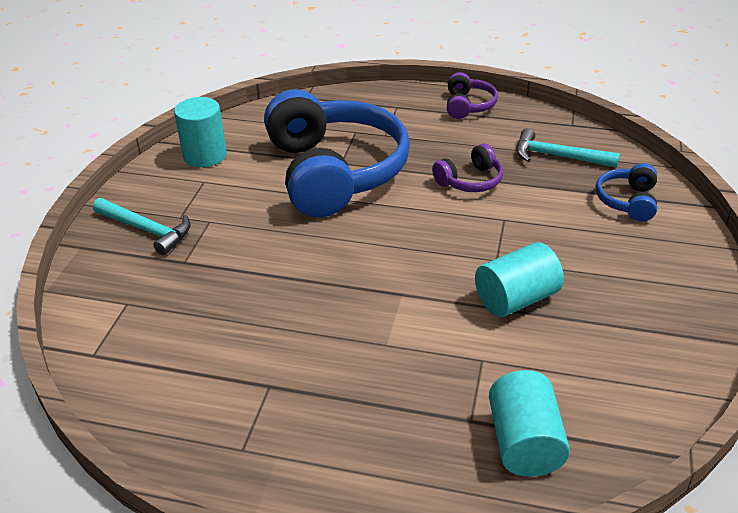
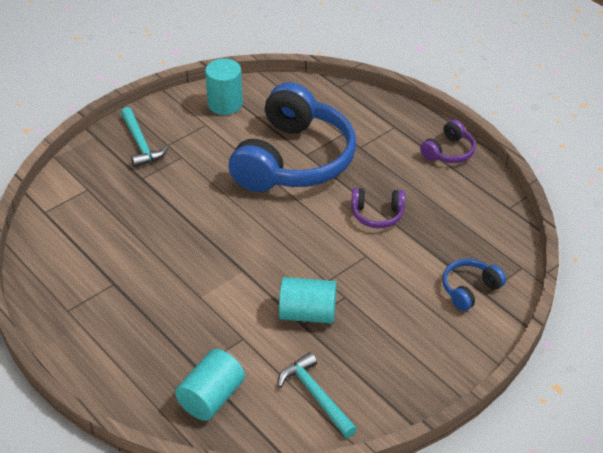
camera: 35 degrees right, 5 degrees up
turquoise hammer [517,128,620,168] -> turquoise hammer moved to [278,352,357,438]

